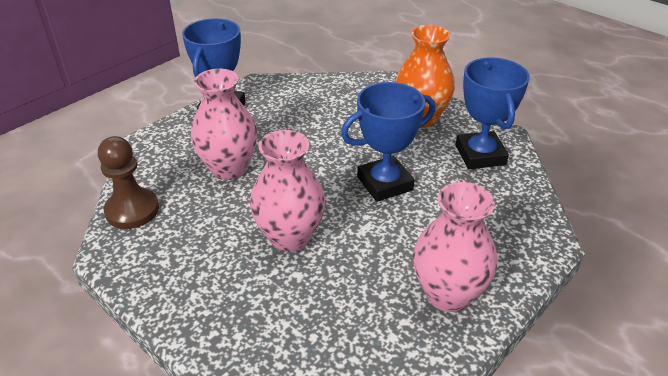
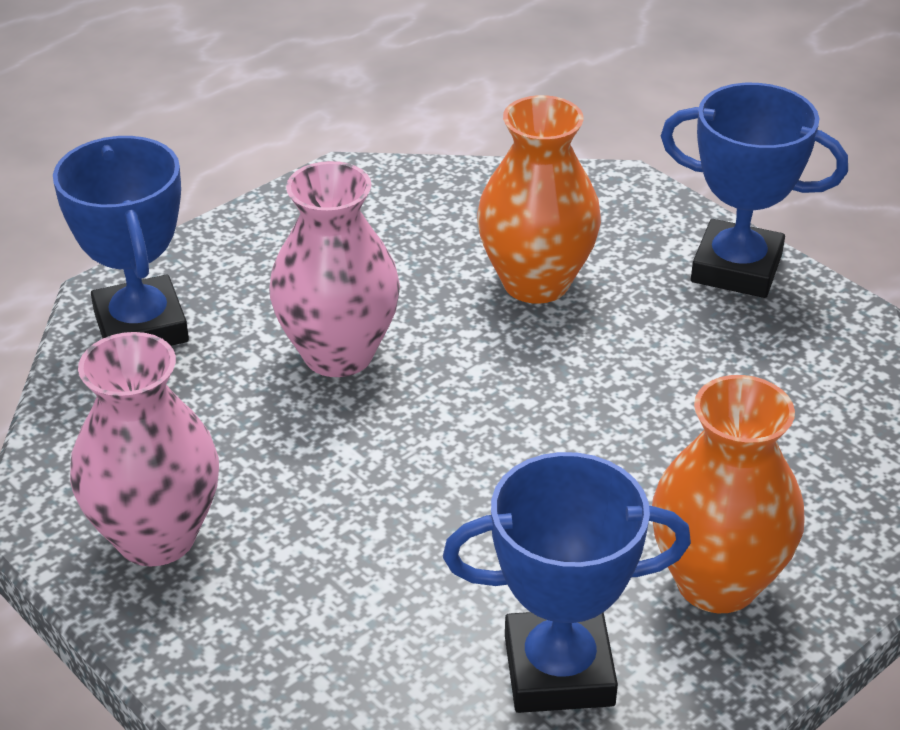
camera: 95 degrees right, 0 degrees up
brown pawn [98,136,159,229] -> none
pink vase [191,69,258,180] -> orange vase [477,95,601,304]
blue trophy [341,82,436,202] -> blue trophy moved to [53,136,189,346]

